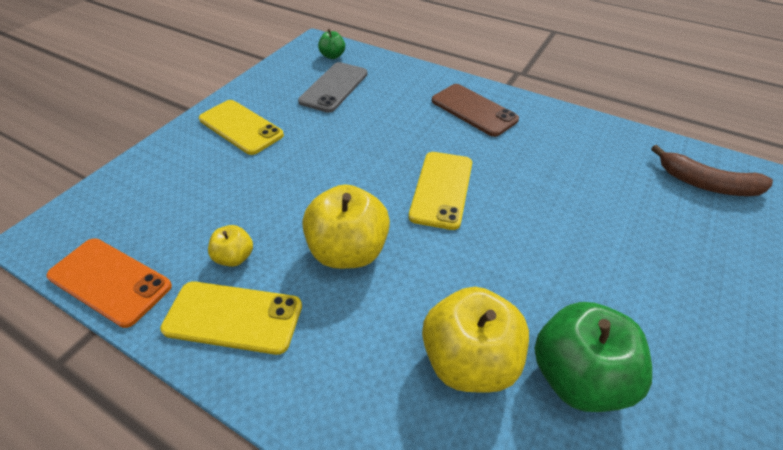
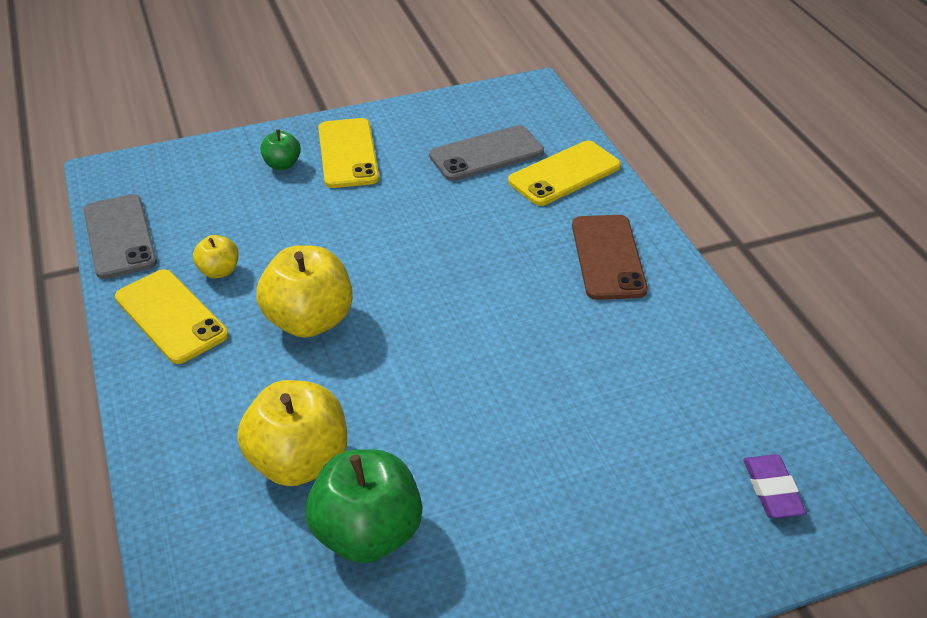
camera: 40 degrees right, 5 degrees down
orange phone [46,238,172,328] -> grey phone [83,194,157,279]
green apple [318,29,345,59] -> green apple moved to [260,129,301,170]
yellow phone [409,152,472,230] -> yellow phone moved to [508,141,621,206]
brown banana [651,145,773,196] -> purple eraser [743,455,806,518]

